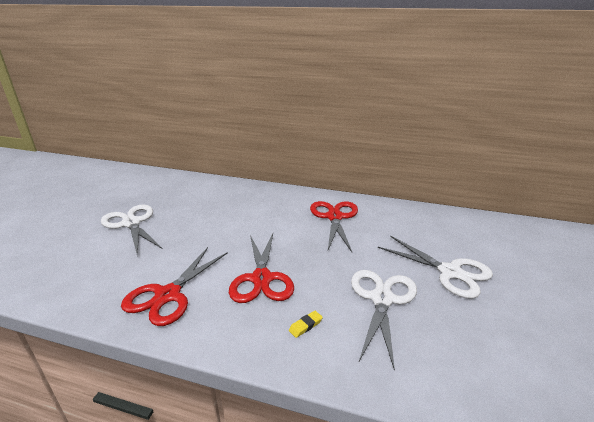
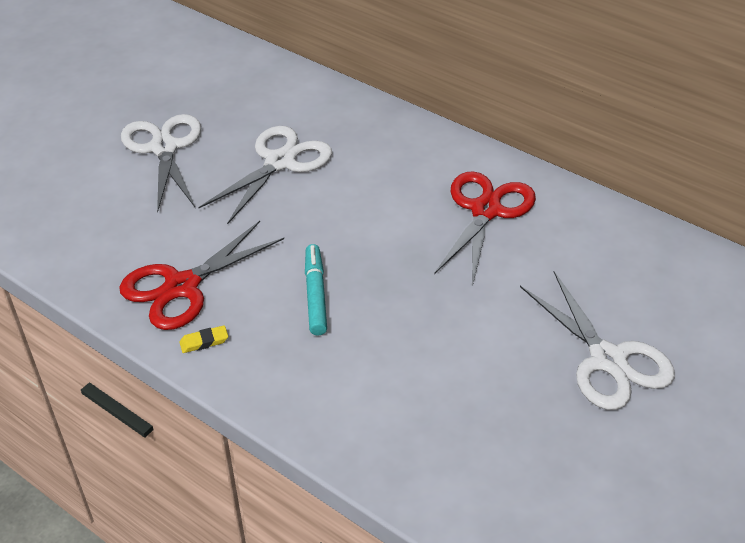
camera: 20 degrees right, 15 degrees up
red scissors [229,234,294,303] -> turquoise marker [305,244,327,336]
yellow eraser [289,311,323,338] -> yellow eraser moved to [180,325,228,353]
white scissors [351,270,417,371] -> white scissors moved to [198,126,332,225]

